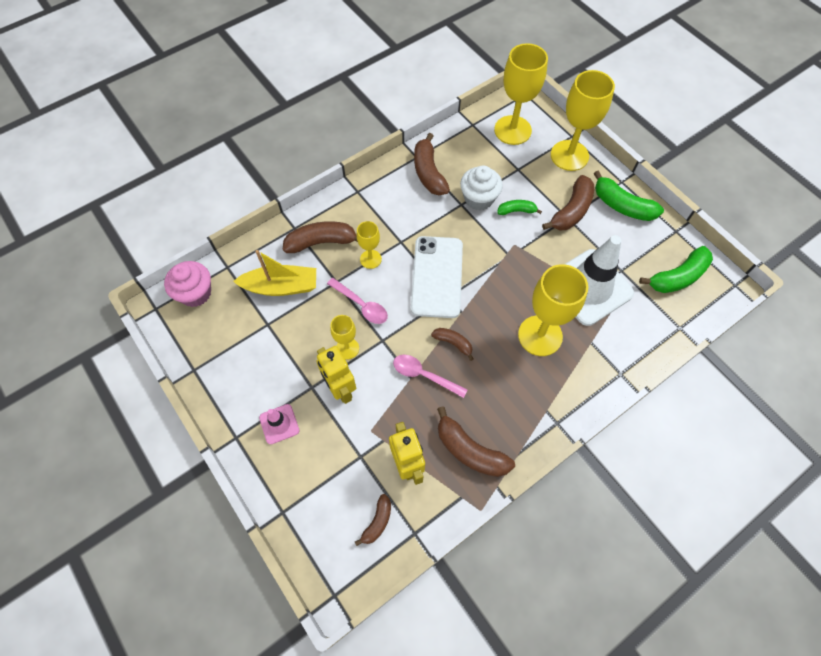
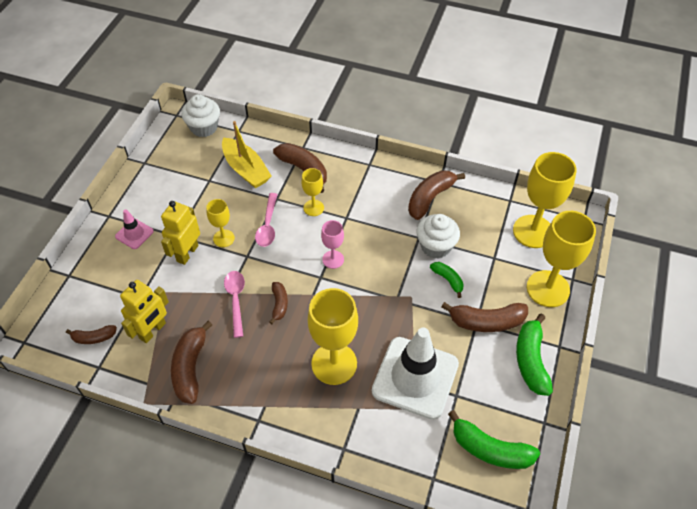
camera: 55 degrees right, 10 degrees down
pink cupcake [164,261,211,307] -> white cupcake [181,94,220,137]
white phone [411,236,463,318] -> pink goblet [321,220,344,269]

